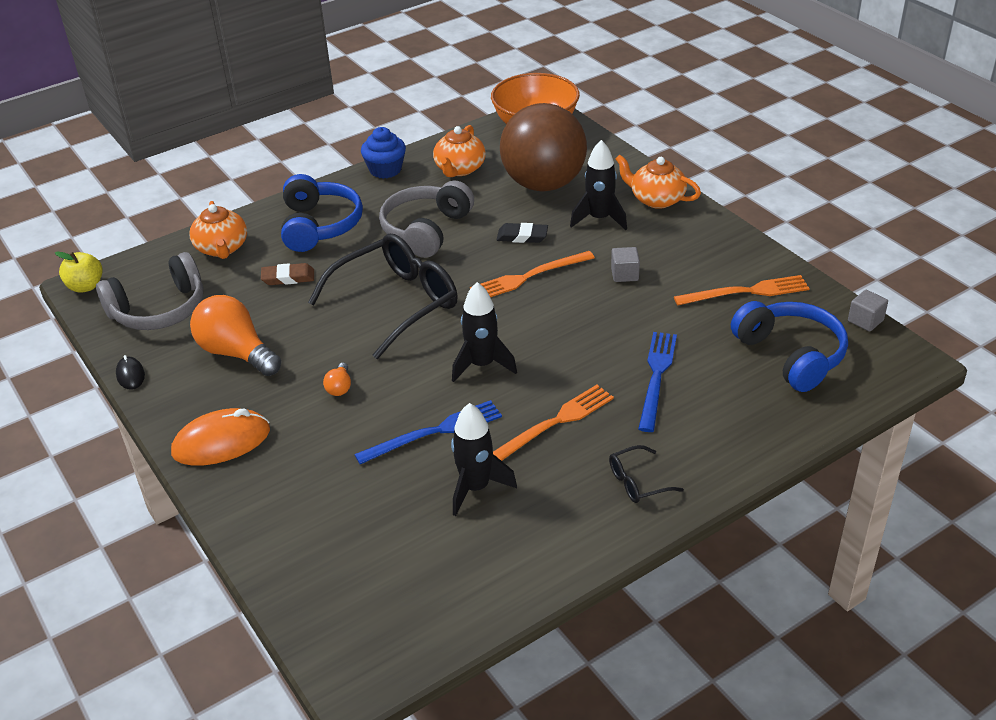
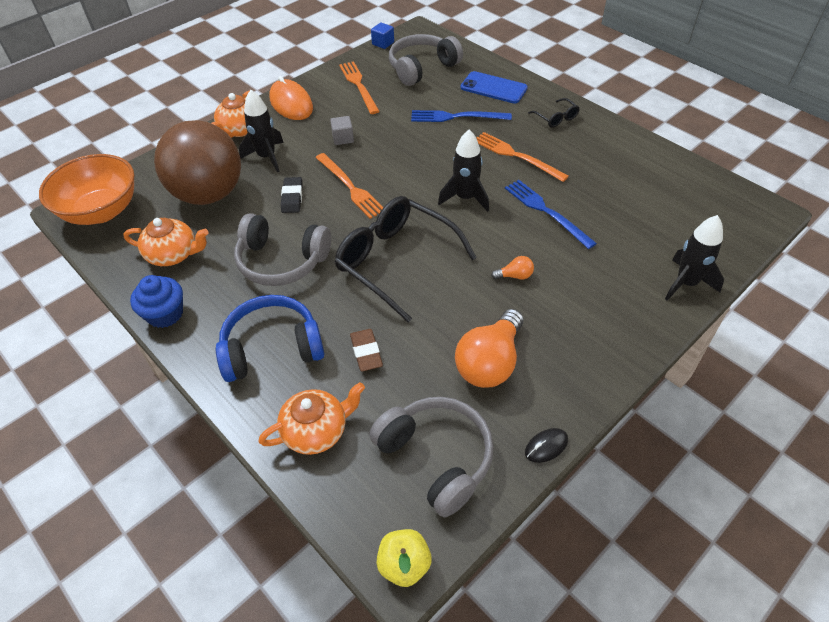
camera: 100 degrees left, 10 degrees up
orange mouse [171,408,270,466] -> orange mouse moved to [269,76,313,120]
black rocket [451,403,517,516] -> black rocket moved to [665,215,724,300]
blue headphones [731,301,848,392] -> grey headphones [389,34,463,86]
grey cube [848,290,888,332] -> blue cube [371,22,394,49]
none -> blue phone [460,71,528,104]

